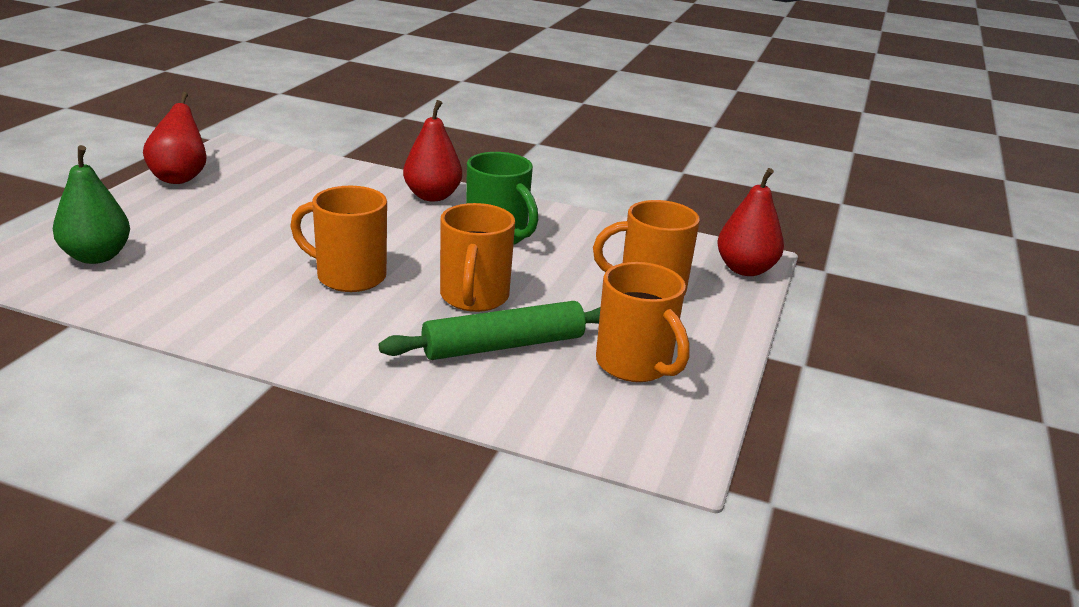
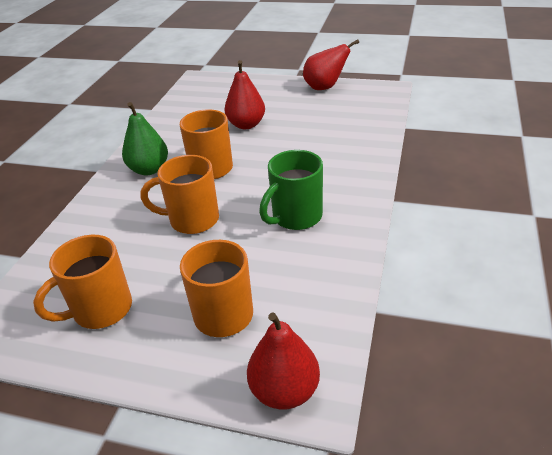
camera: 90 degrees right, 10 degrees up
green pear [53,145,130,264] -> green pear moved to [122,102,168,175]
green rolling pin [379,301,601,360] -> none
red pear [403,100,462,201] -> red pear moved to [224,60,265,129]

